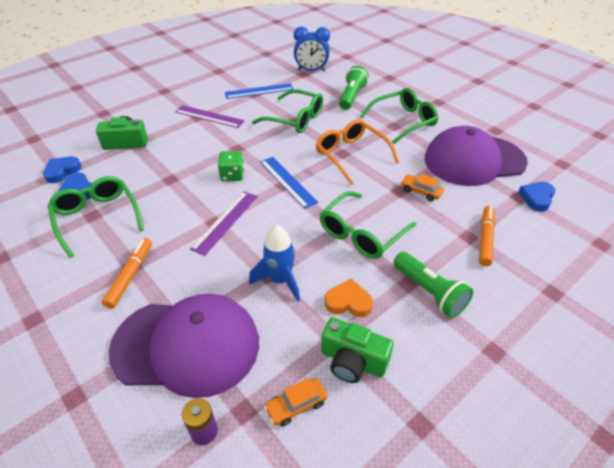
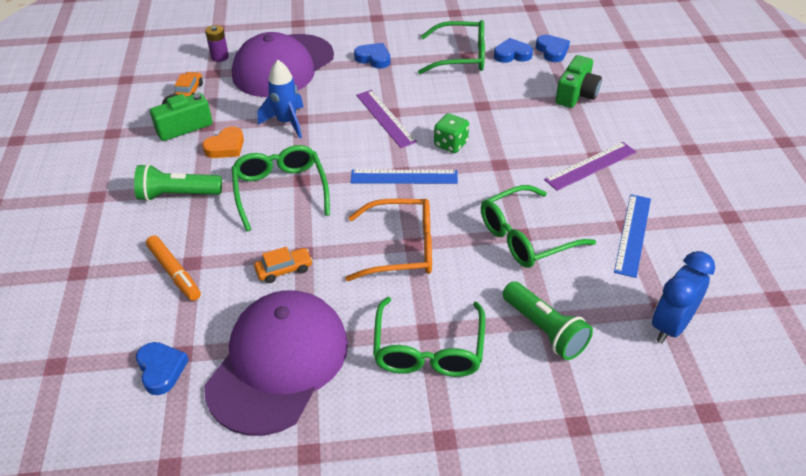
camera: 125 degrees right, 0 degrees up
orange marker [102,238,152,309] -> blue heart [354,43,390,69]

